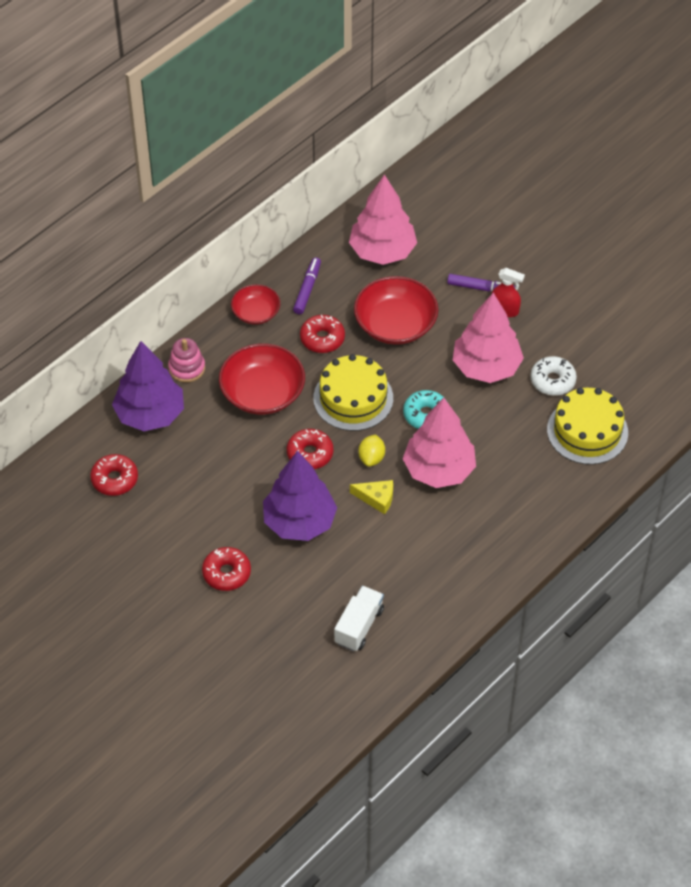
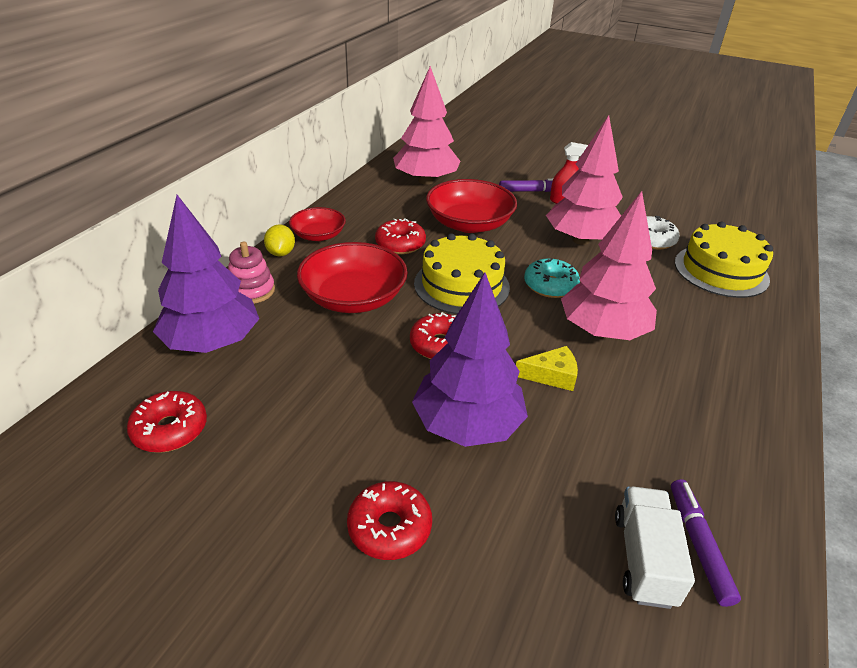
camera: 20 degrees left, 15 degrees down
purple marker [293,257,321,314] -> purple marker moved to [671,479,741,607]
yellow lemon [358,434,385,467] -> yellow lemon moved to [264,224,295,257]

